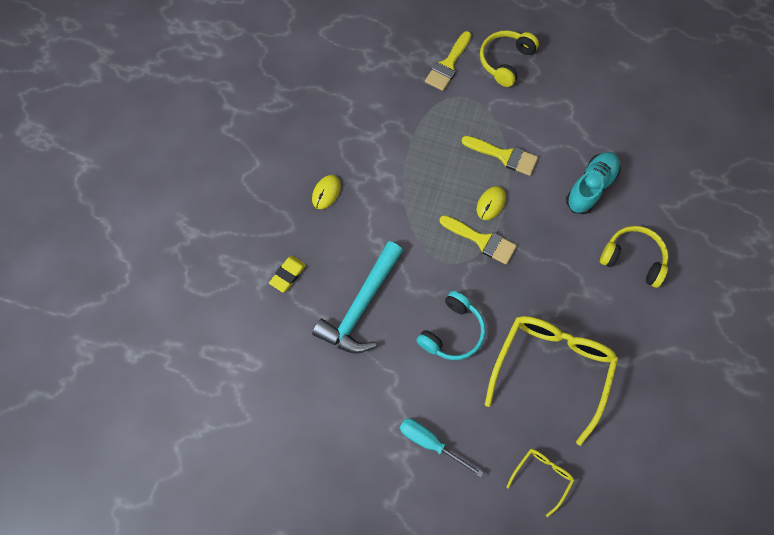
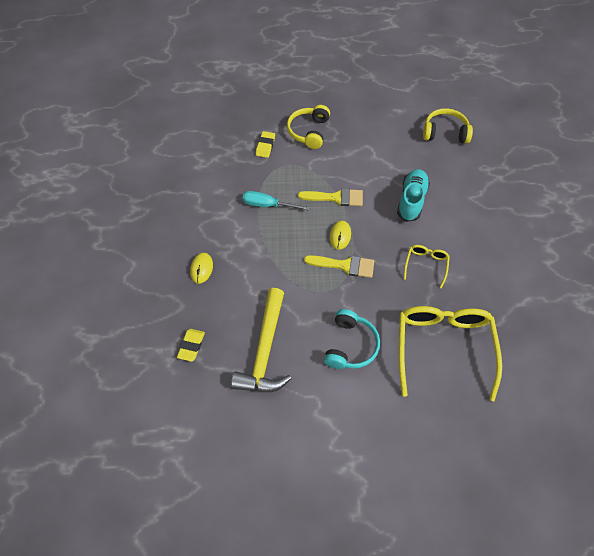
camera: 20 degrees left, 10 degrees down
turquoise hammer [312,241,403,354] -> yellow hammer [231,288,291,392]
turquoise screwdriver [400,419,484,477] -> turquoise screwdriver moved to [242,191,310,211]
yellow brush [425,31,471,91] -> yellow eraser [256,131,275,158]
yellow glasses [506,449,575,517] -> yellow glasses moved to [404,245,450,289]
yellow headphones [600,226,668,288] -> yellow headphones moved to [423,108,473,143]

